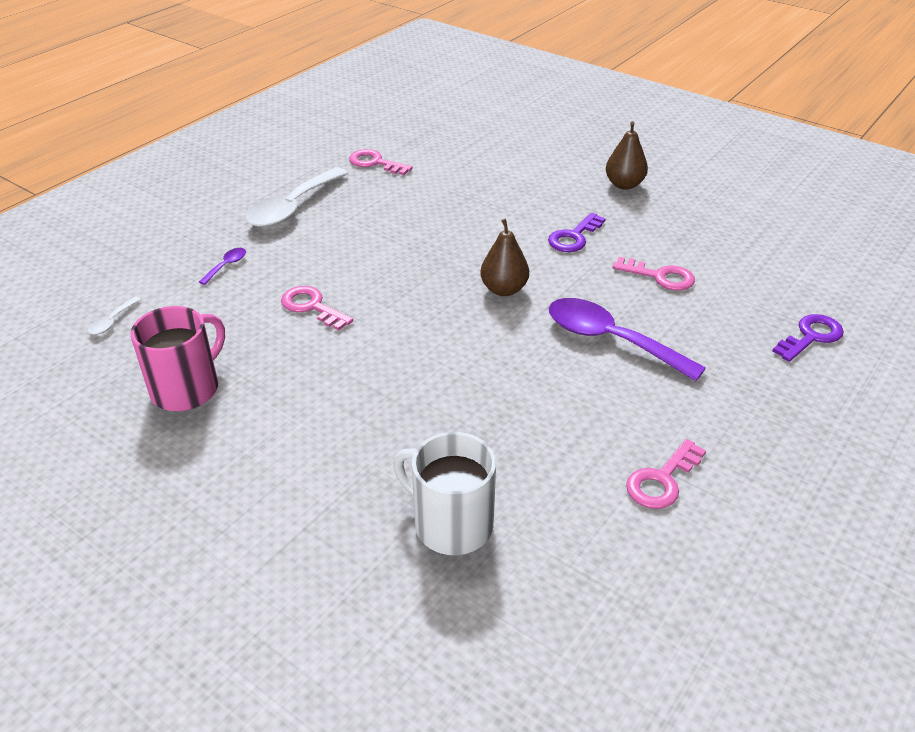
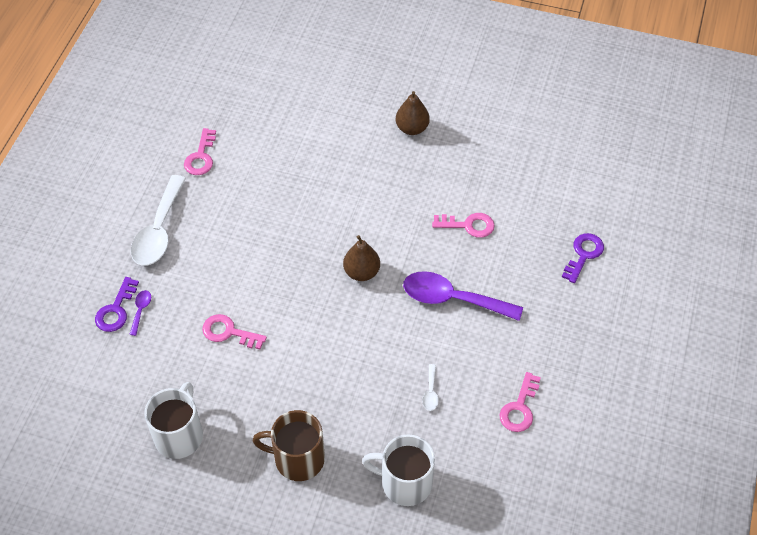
camera: 20 degrees left, 15 degrees up
white spoon [88,297,141,335] -> white spoon moved to [422,364,439,411]
pink mug [130,306,225,411] -> white mug [144,382,203,459]
pink key [349,149,413,175] -> pink key turned 90 degrees counterclockwise [184,128,216,175]
purple key [548,213,606,252] -> purple key moved to [95,277,139,332]
none -> brown mug [253,410,325,481]

